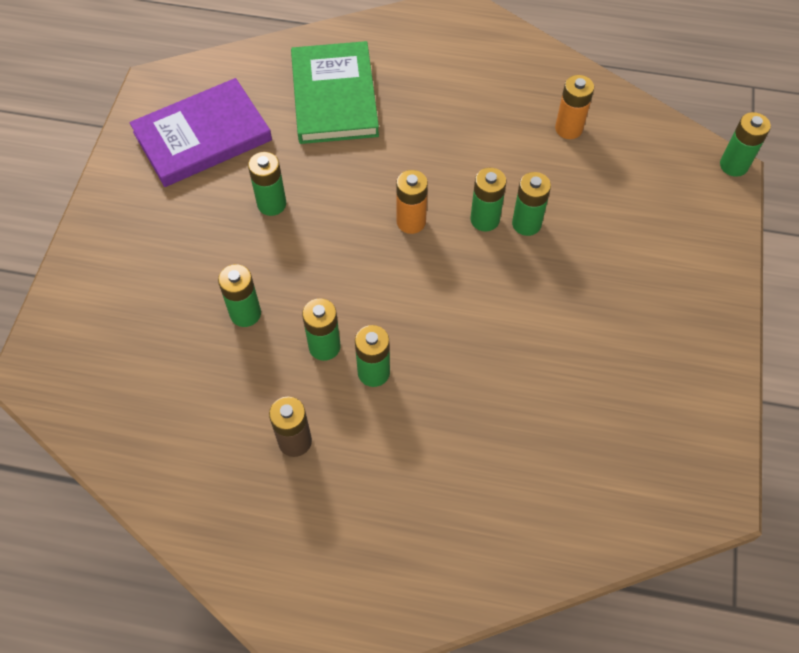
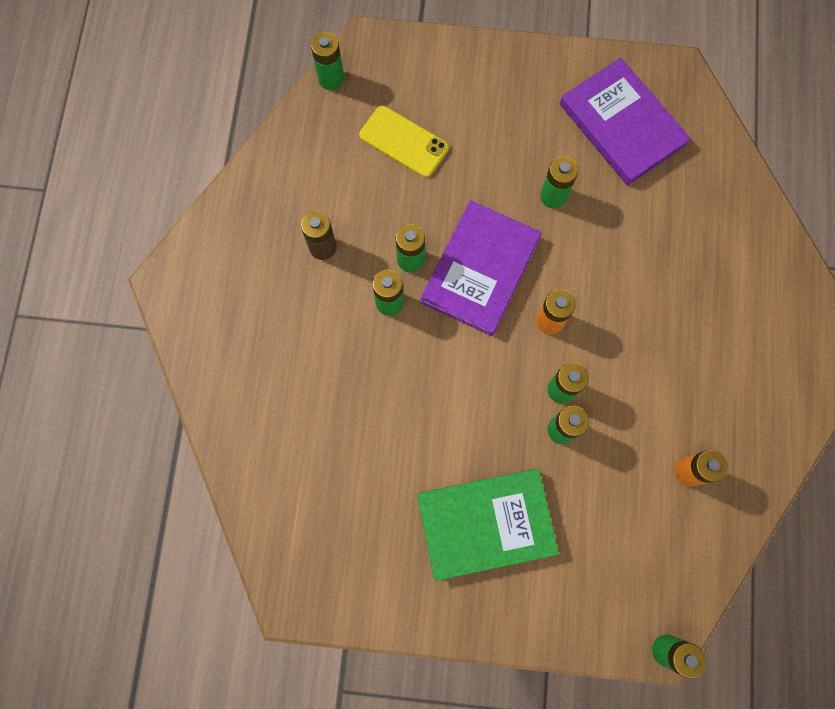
camera: 85 degrees right, 15 degrees up
green battery [218,264,261,327] -> green battery moved to [311,32,344,90]
green book [291,41,379,144] -> green book moved to [417,469,559,581]
none -> yellow phone [359,105,449,177]
none -> purple book [420,200,542,336]

